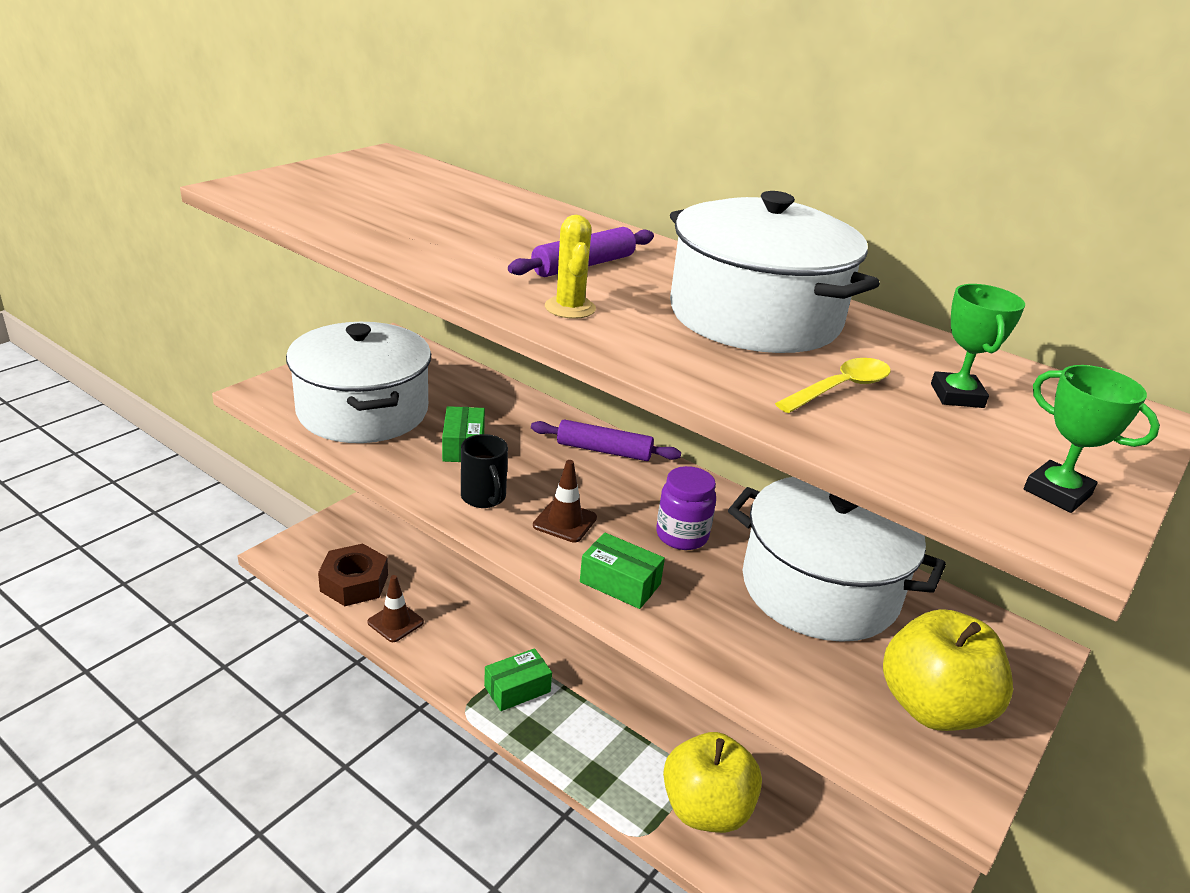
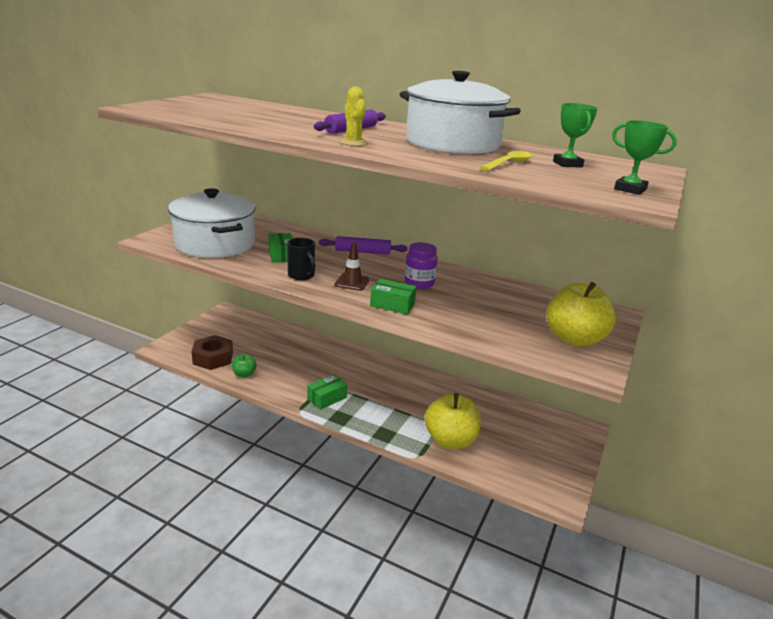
camera: 10 degrees left, 5 degrees down
brown traffic cone [368,575,424,642] -> green apple [232,354,256,378]
white pot [728,477,946,642] -> none

